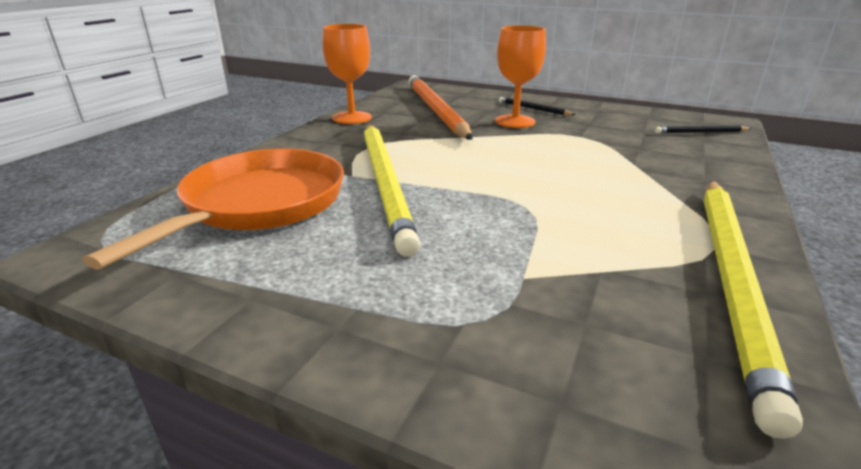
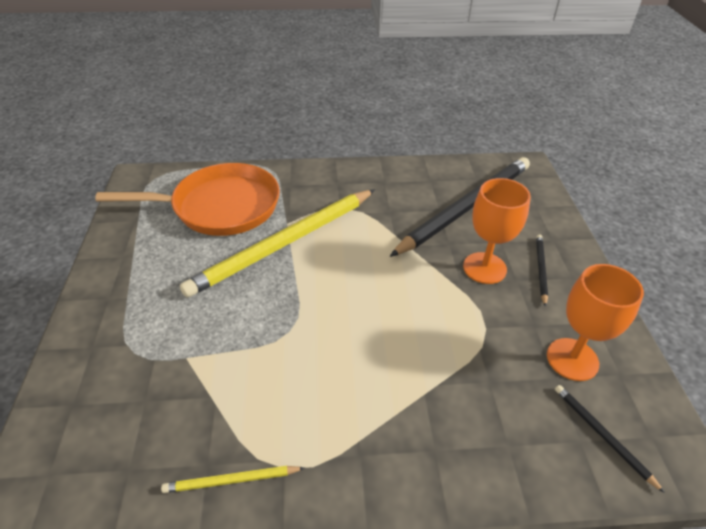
camera: 60 degrees right, 15 degrees up
orange goblet [323,24,372,124] -> orange goblet moved to [547,264,644,381]
orange pencil [408,75,473,140] -> black pencil [390,157,530,257]
yellow pencil [704,181,803,439] -> yellow pencil [161,466,304,493], size x0.41

